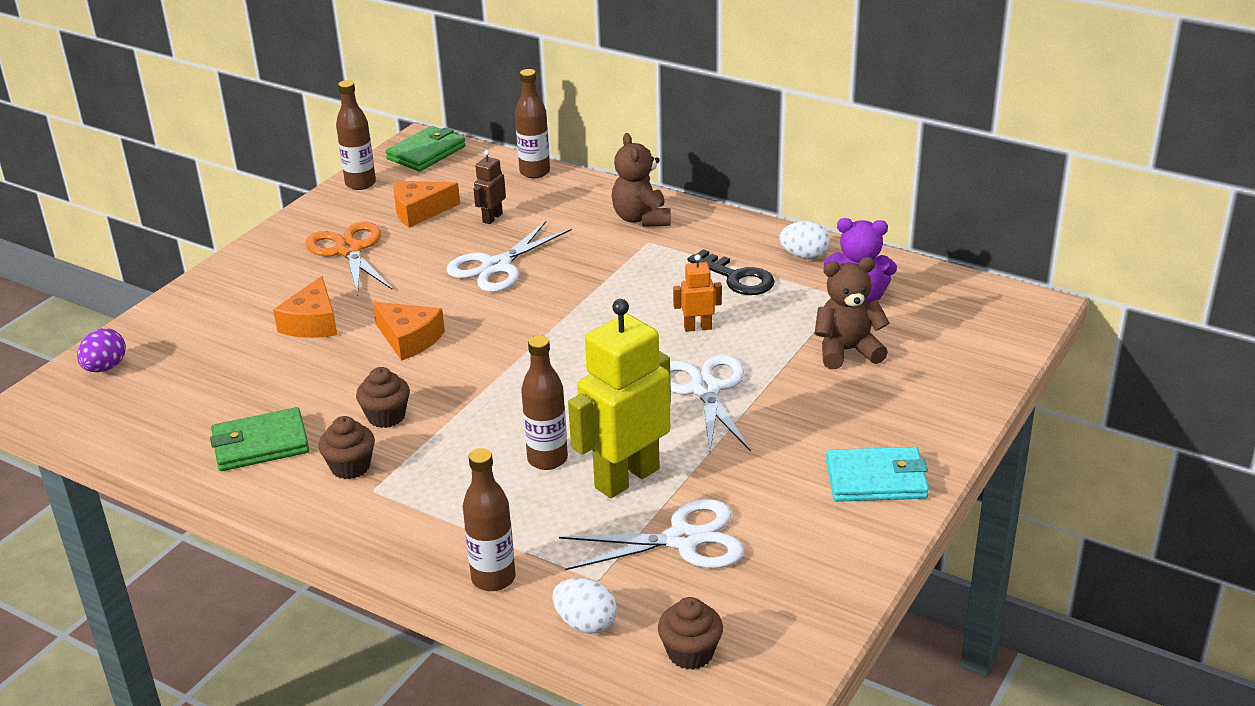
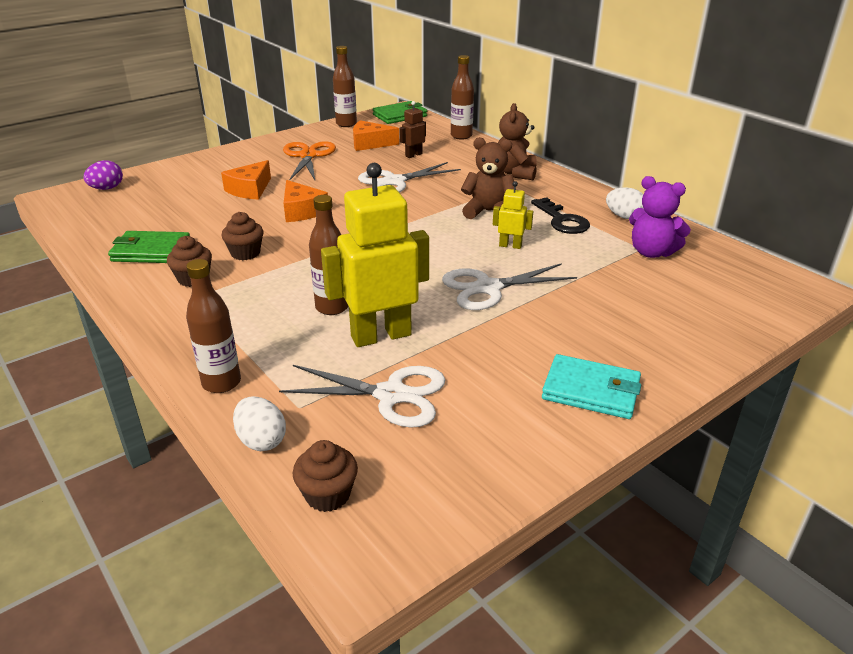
camera: 20 degrees right, 0 degrees up
white scissors [670,355,751,452] -> white scissors turned 120 degrees counterclockwise [442,263,577,310]
orange robot [673,254,722,332] -> yellow robot [493,181,533,249]
brown teddy bear [814,257,889,369] -> brown teddy bear moved to [461,137,514,219]

